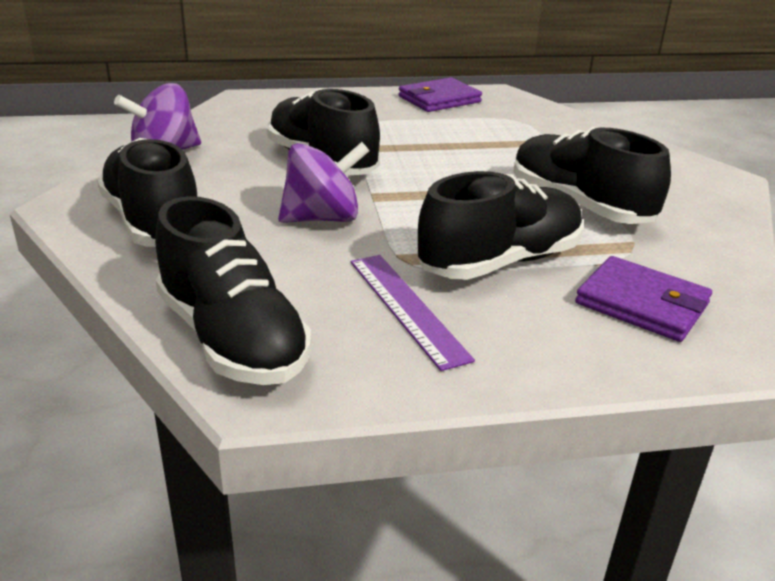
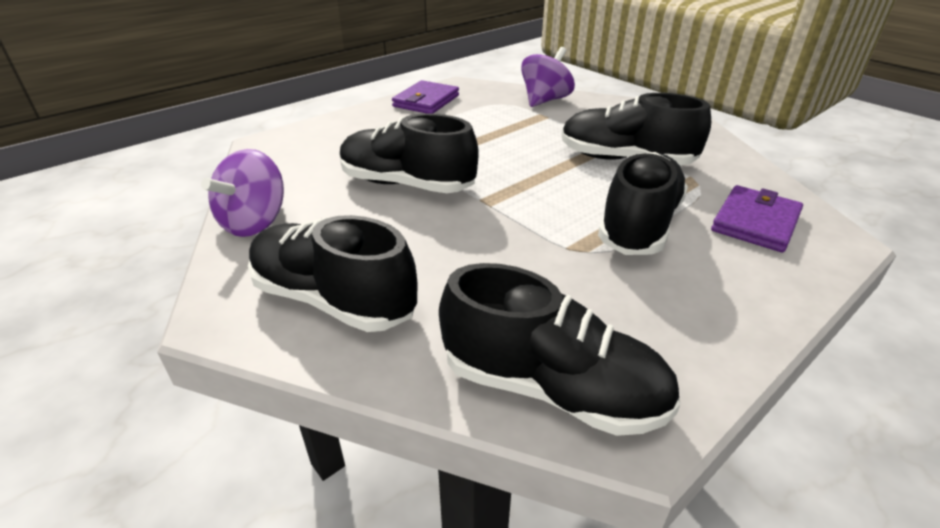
camera: 30 degrees left, 5 degrees up
purple spinning top [278,142,369,223] -> purple spinning top moved to [521,47,575,107]
purple ruler [351,255,475,371] -> none
purple wallet [575,256,712,342] -> purple wallet turned 60 degrees counterclockwise [711,185,803,253]

